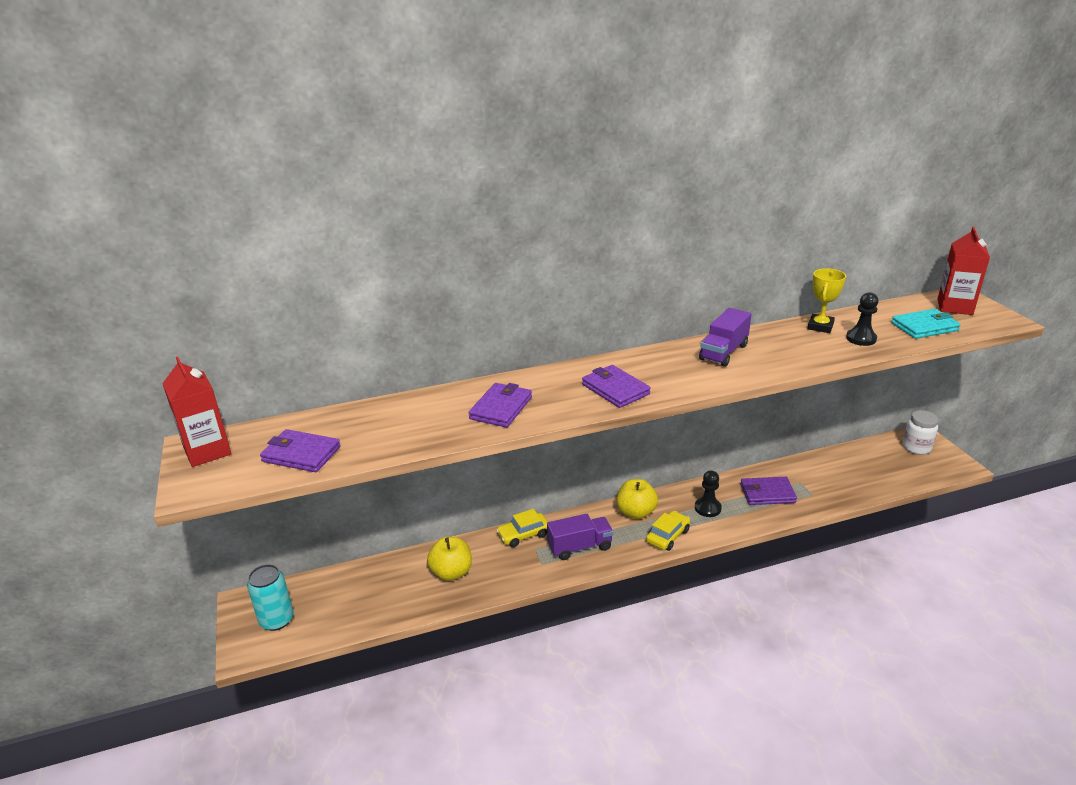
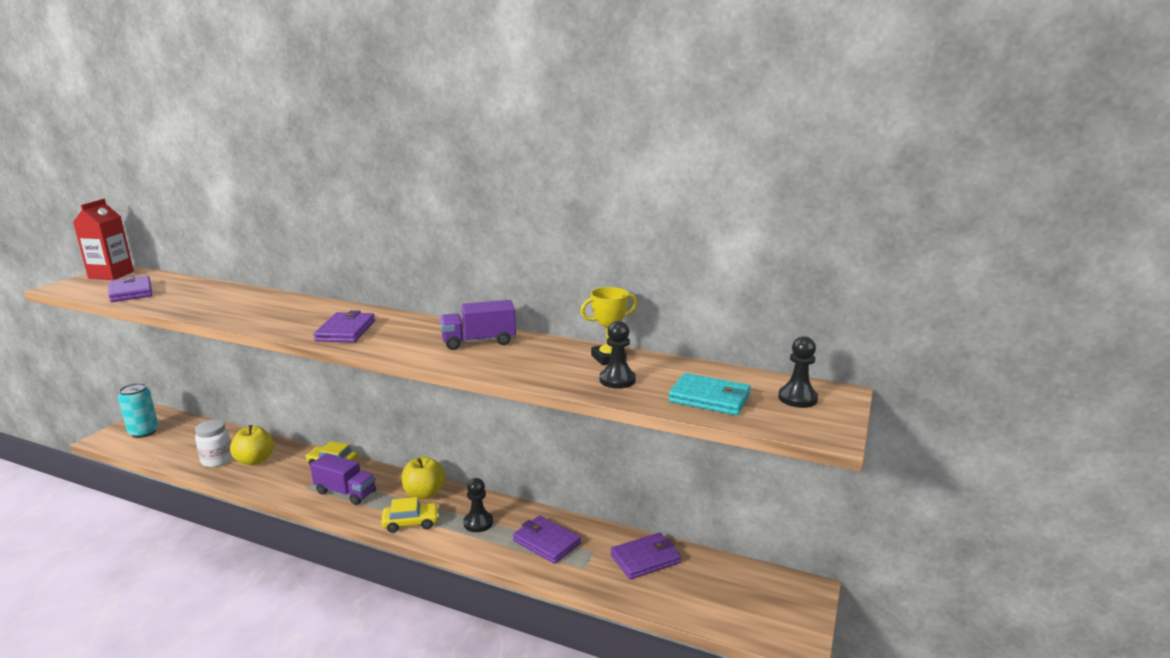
camera: 40 degrees right, 10 degrees down
purple wallet [469,383,532,428] -> purple wallet moved to [610,533,681,580]
white jar [903,410,939,454] -> white jar moved to [195,420,232,467]
red carton [938,227,990,315] -> black pawn [778,336,818,408]

